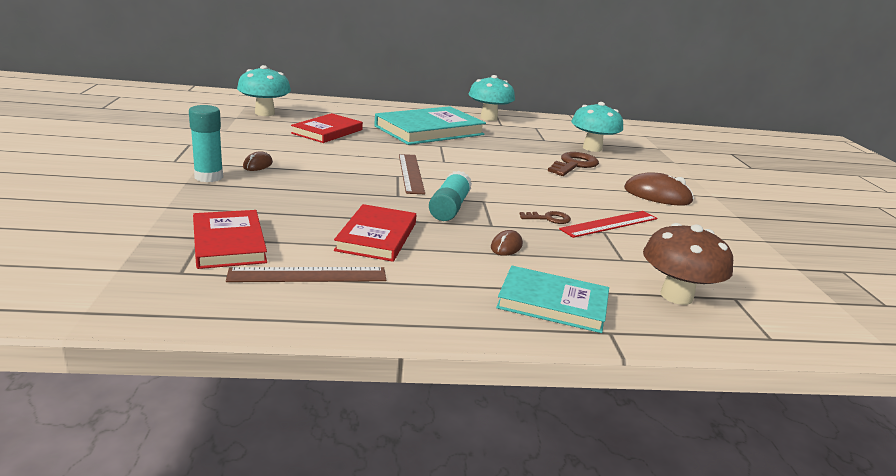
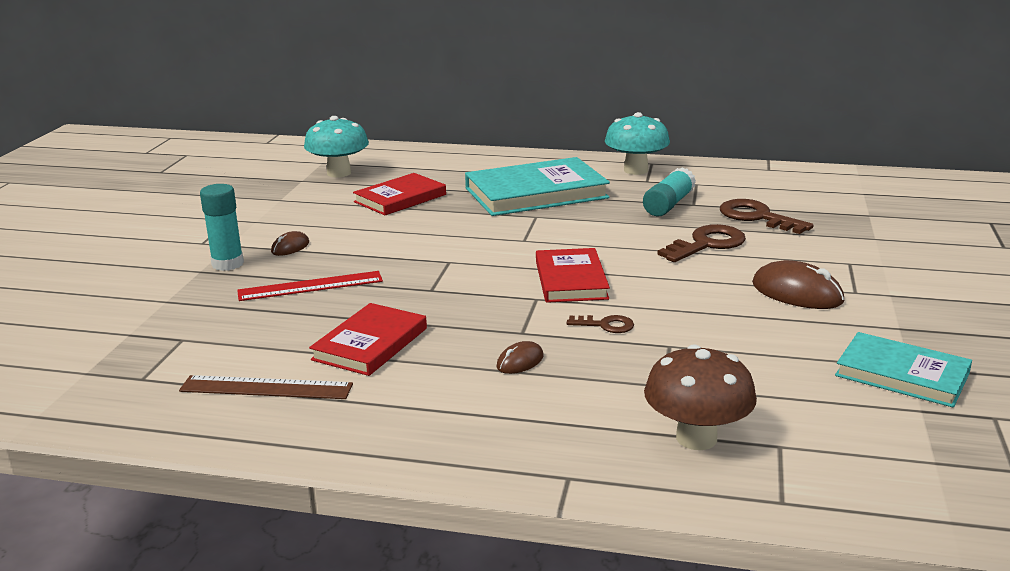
camera: 20 degrees right, 0 degrees up
red book [193,210,267,269] -> red book moved to [536,248,610,303]
brown ruler [399,154,425,194] -> none
turquoise glue stick [429,171,472,221] -> turquoise glue stick moved to [643,167,696,216]
turquoise book [496,266,609,333] -> turquoise book moved to [835,332,972,408]
red ruler [559,211,657,238] -> red ruler moved to [237,271,383,301]
turquoise mushroom [571,102,623,152] -> brown key [720,199,814,234]

